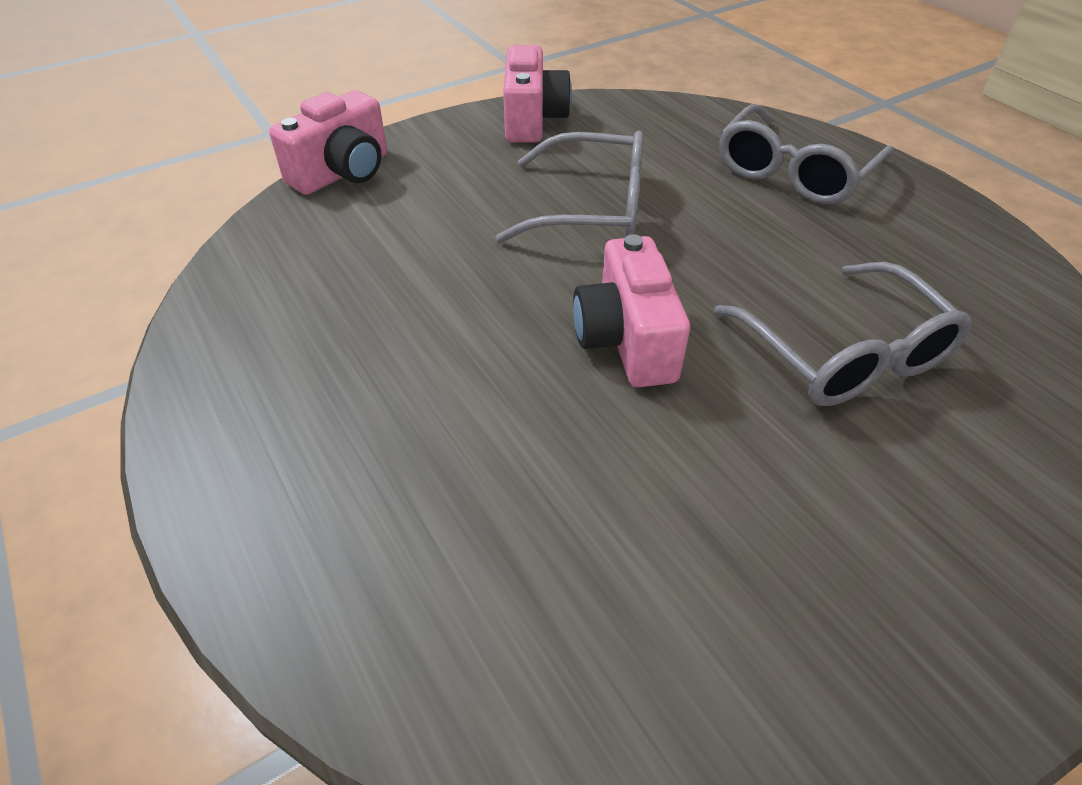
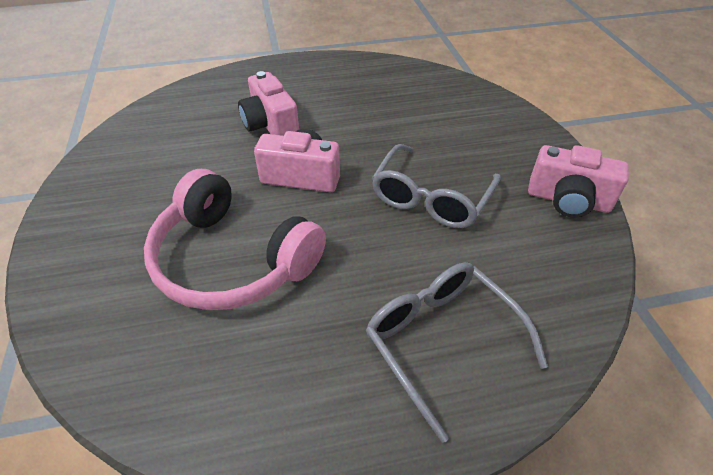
camera: 110 degrees right, 0 degrees up
pink camera [269,90,387,195] -> pink camera moved to [238,71,299,136]
grey glasses [714,262,972,406] -> pink headphones [144,169,326,310]

